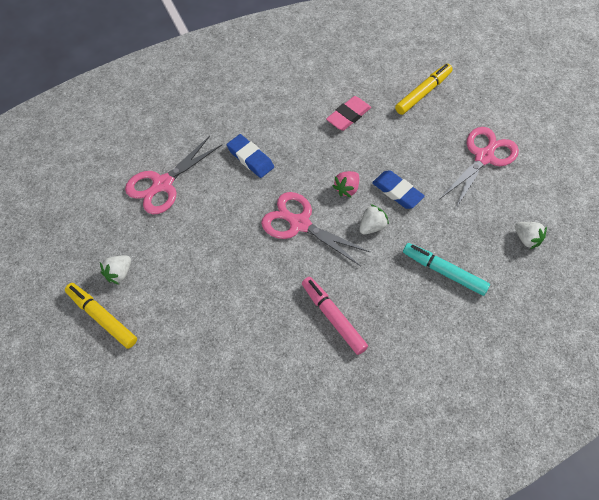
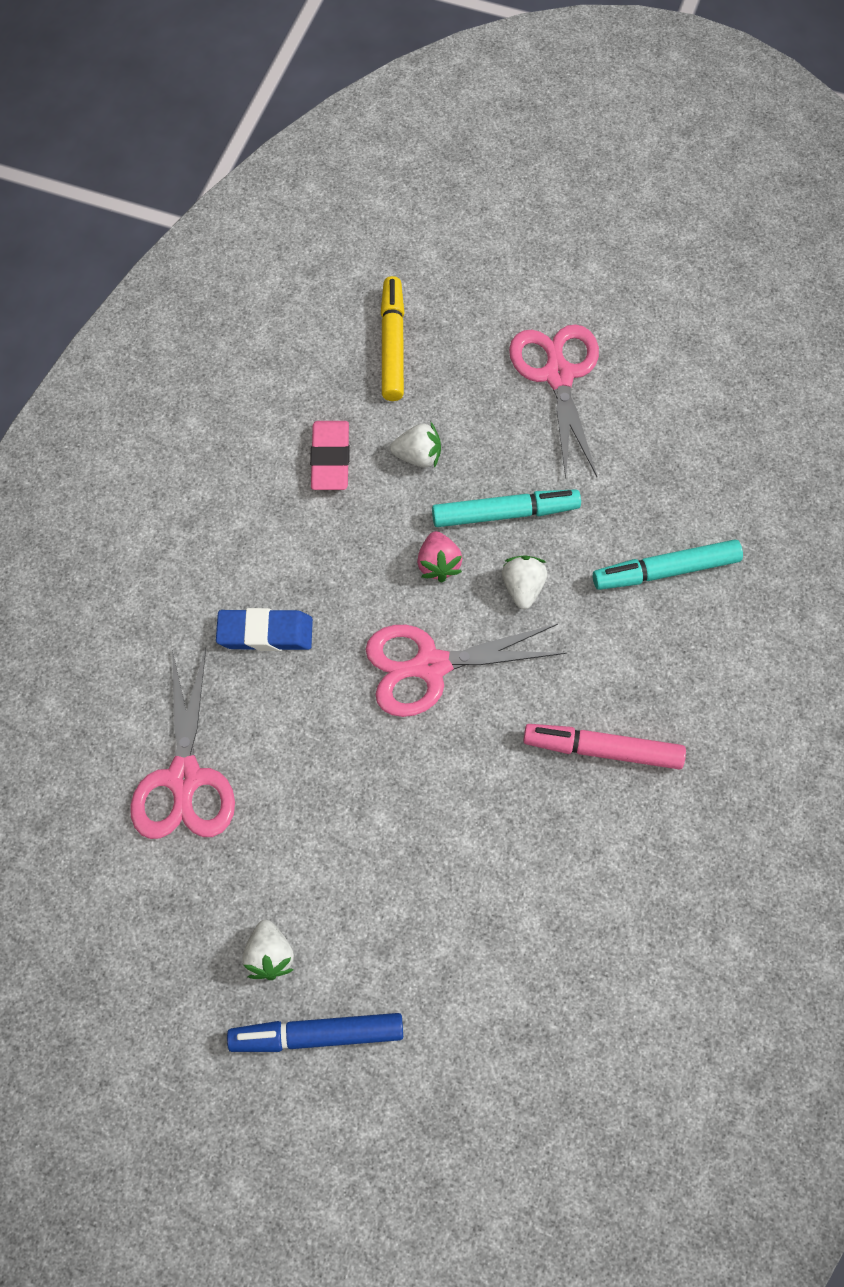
camera: 45 degrees left, 5 degrees up
yellow marker [65,283,137,349] -> blue marker [227,1013,403,1052]
blue eraser [372,170,425,209] -> turquoise marker [432,489,581,527]
white strawberry [515,222,547,249] -> white strawberry moved to [390,422,441,468]

